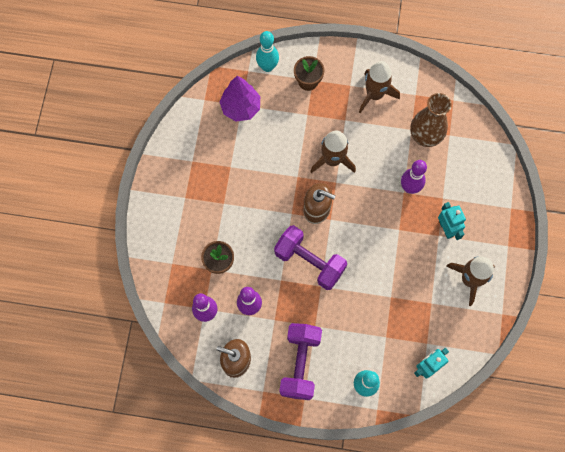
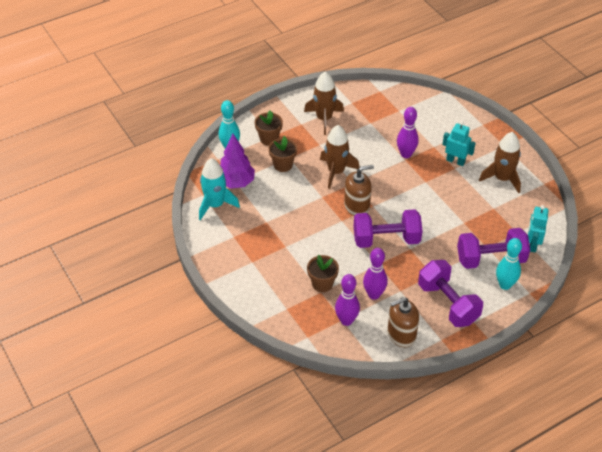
camera: 40 degrees left, 25 degrees down
brown vase [410,93,452,147] -> none
none -> turquoise rocket [199,158,240,220]
none -> brown flower pot [269,136,297,172]
none -> purple dumbbell [457,228,530,269]

